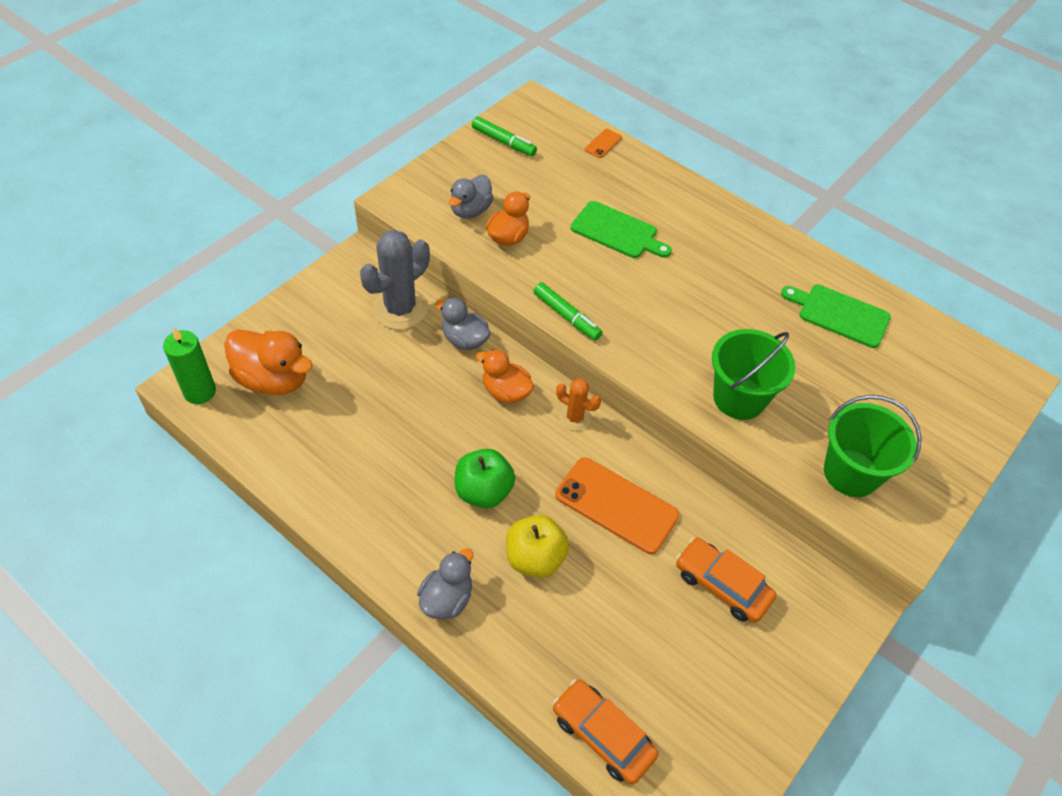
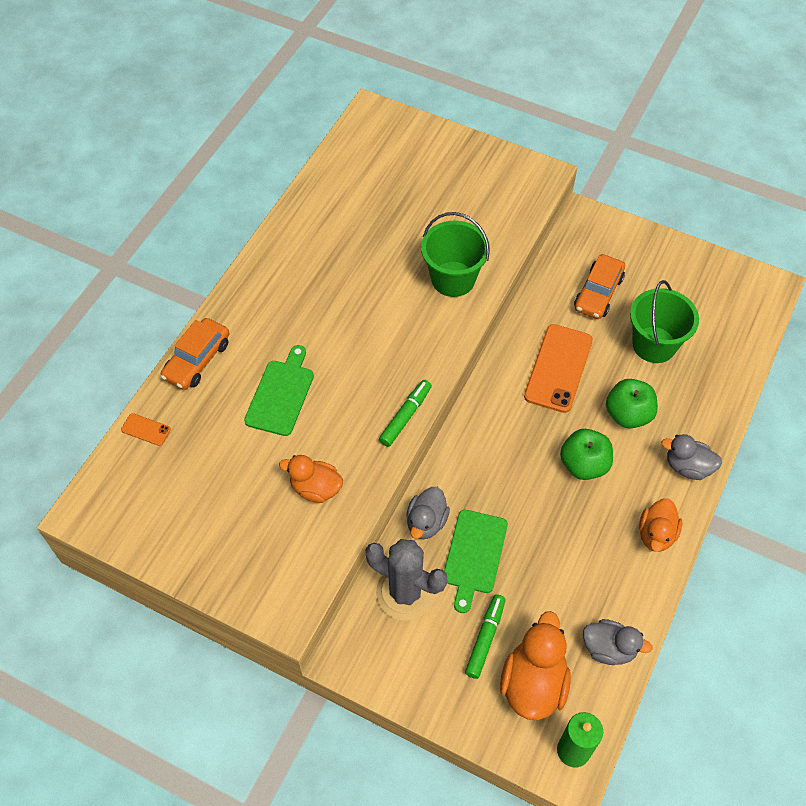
camera: 100 degrees left, 5 degrees up
grey duck [449,175,494,218] -> grey duck moved to [583,619,653,665]
green marker [472,117,537,156] -> green marker moved to [465,594,506,679]
orange duck [476,349,534,404] -> orange duck moved to [639,498,682,552]
yellow apple [506,515,569,578] -> green apple [606,379,658,428]
orange car [553,679,658,785] -> orange car moved to [161,318,230,390]
orange cactus [556,379,601,431] -> none
green cutting board [781,285,891,348] -> green cutting board moved to [444,510,508,613]
green bucket [824,395,922,497] -> green bucket moved to [630,280,699,363]

